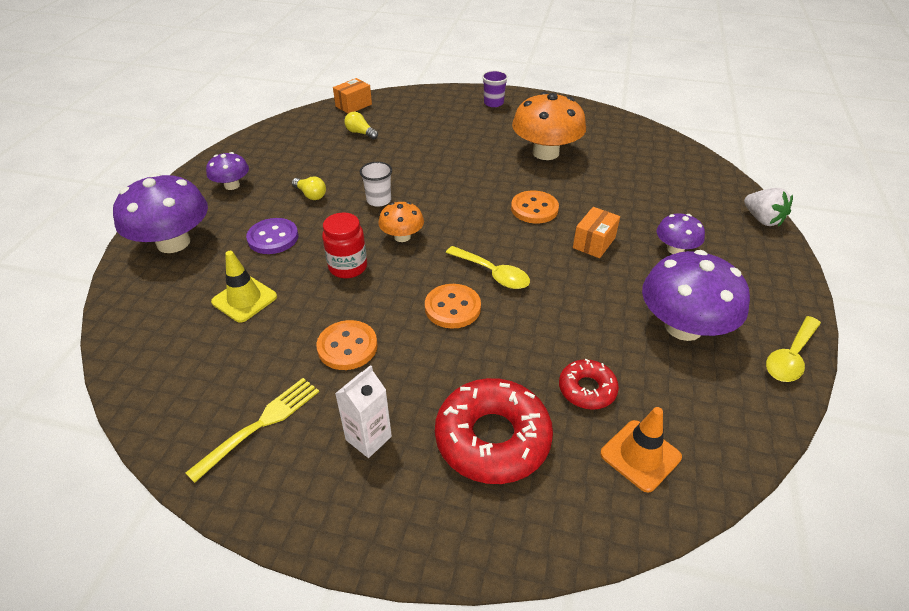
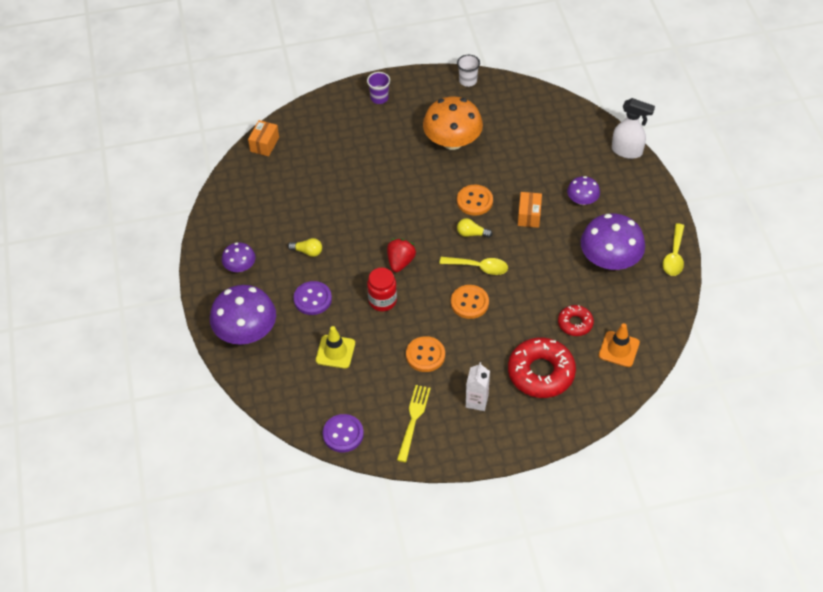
camera: 25 degrees left, 10 degrees up
yellow light bulb [344,112,378,139] -> yellow light bulb moved to [457,218,493,238]
white cup [360,162,392,207] -> white cup moved to [457,55,480,87]
orange mushroom [378,202,424,242] -> red strawberry [387,239,416,272]
white strawberry [744,188,793,227] -> white spray bottle [612,98,655,159]
none -> purple button [323,414,364,452]

